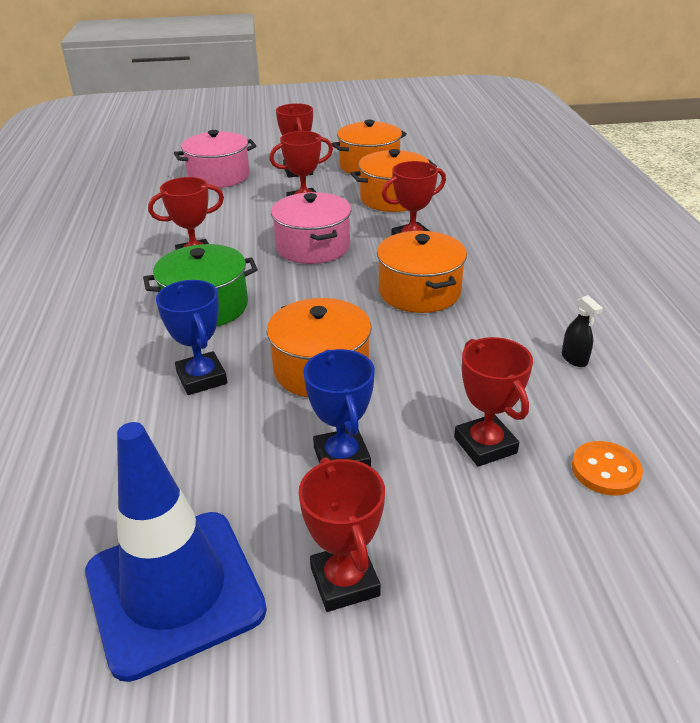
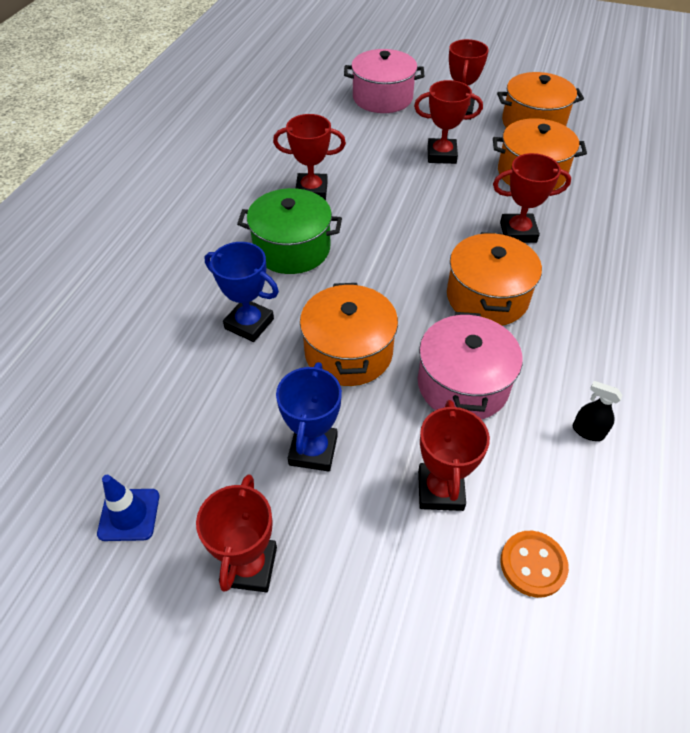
camera: 25 degrees right, 15 degrees up
blue traffic cone [85,422,267,682] -> blue traffic cone [97,475,159,541], size x0.45
blue trophy [156,280,227,395] -> blue trophy turned 60 degrees counterclockwise [205,242,279,342]
pink pot [271,192,351,264] -> pink pot moved to [418,312,523,420]
black spray bottle [562,295,603,367] -> black spray bottle turned 120 degrees clockwise [573,381,622,441]

